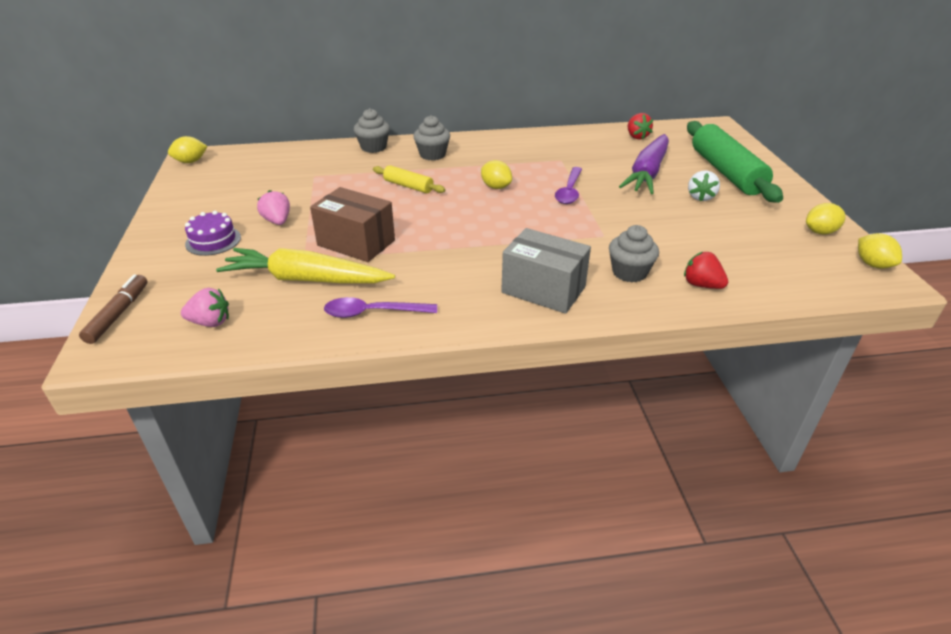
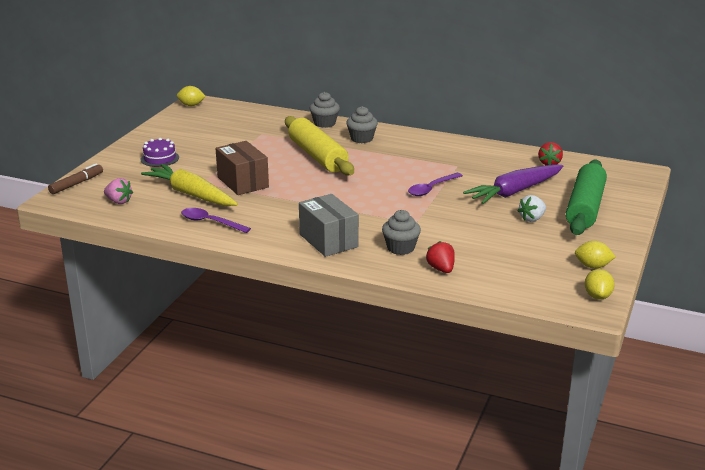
camera: 30 degrees right, 10 degrees down
pink strawberry [257,190,290,225] -> none
yellow rolling pin [373,165,445,193] -> yellow rolling pin [285,116,354,175], size x2.03
yellow lemon [481,160,512,189] -> none

